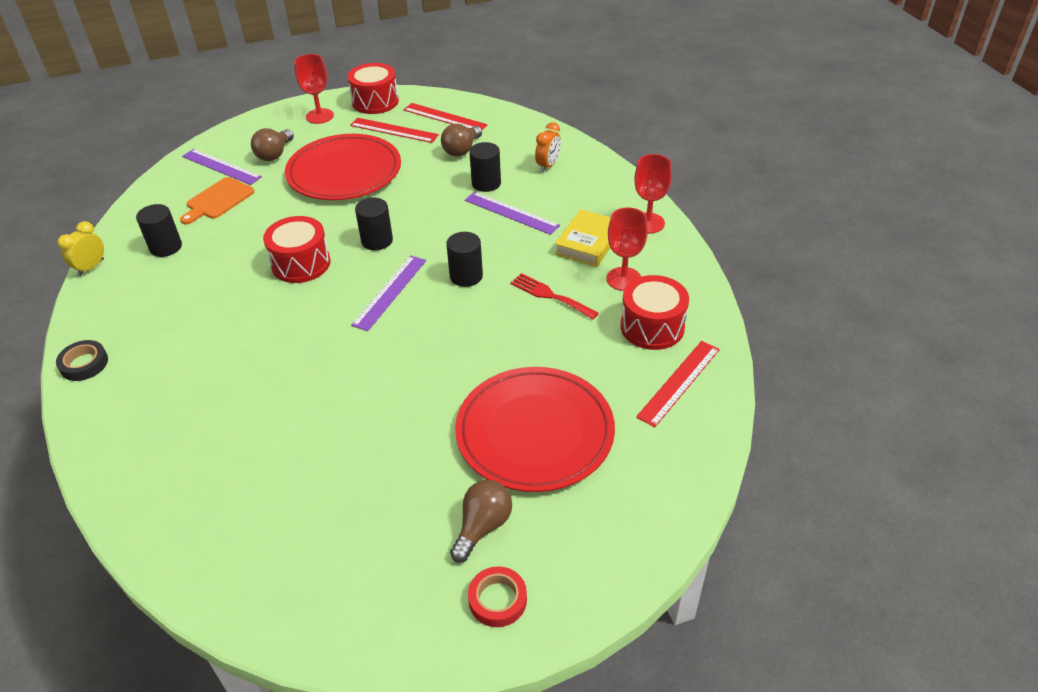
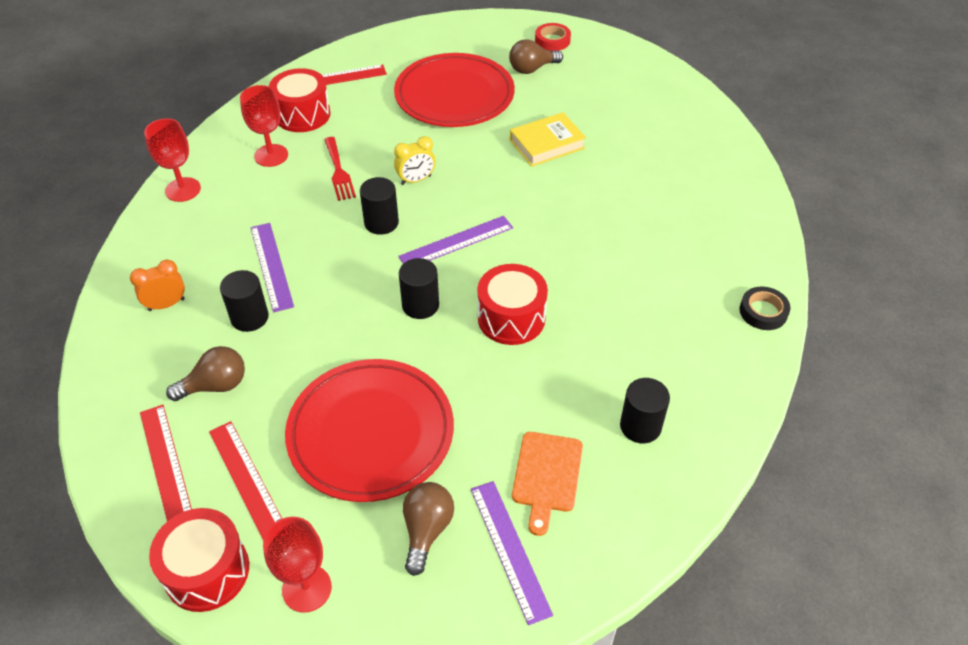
camera: 145 degrees left, 5 degrees up
yellow clock [58,221,104,276] -> yellow clock moved to [394,136,435,185]
orange cutting board [180,177,254,224] -> orange cutting board turned 120 degrees clockwise [512,432,583,536]
brown light bulb [251,128,294,161] -> brown light bulb turned 45 degrees counterclockwise [403,482,454,576]
yellow book [555,209,611,267] -> yellow book moved to [510,112,586,167]

